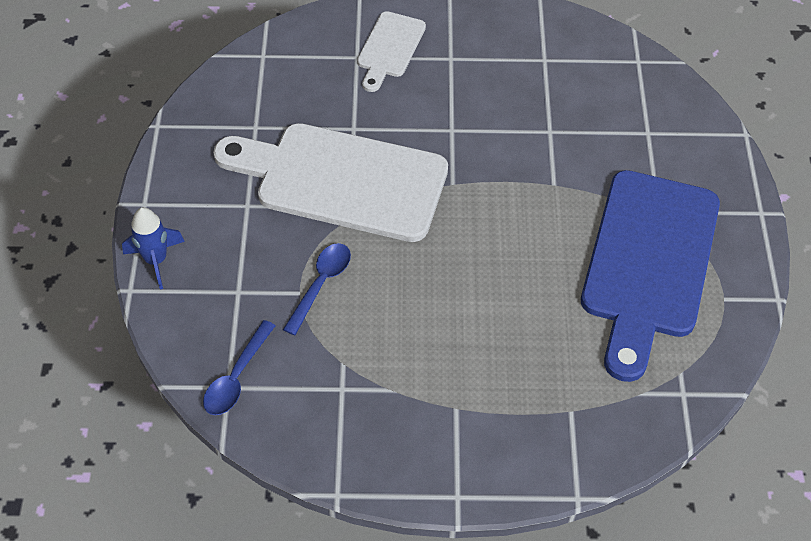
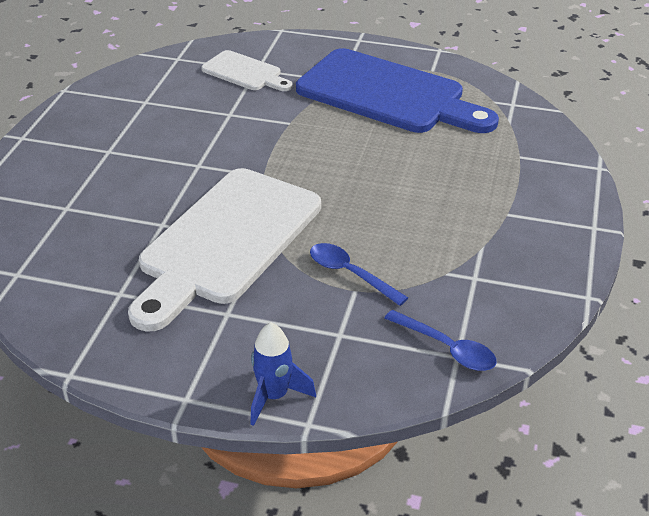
camera: 75 degrees left, 15 degrees down
white cutting board [357,11,426,92] -> white cutting board moved to [201,50,293,91]

